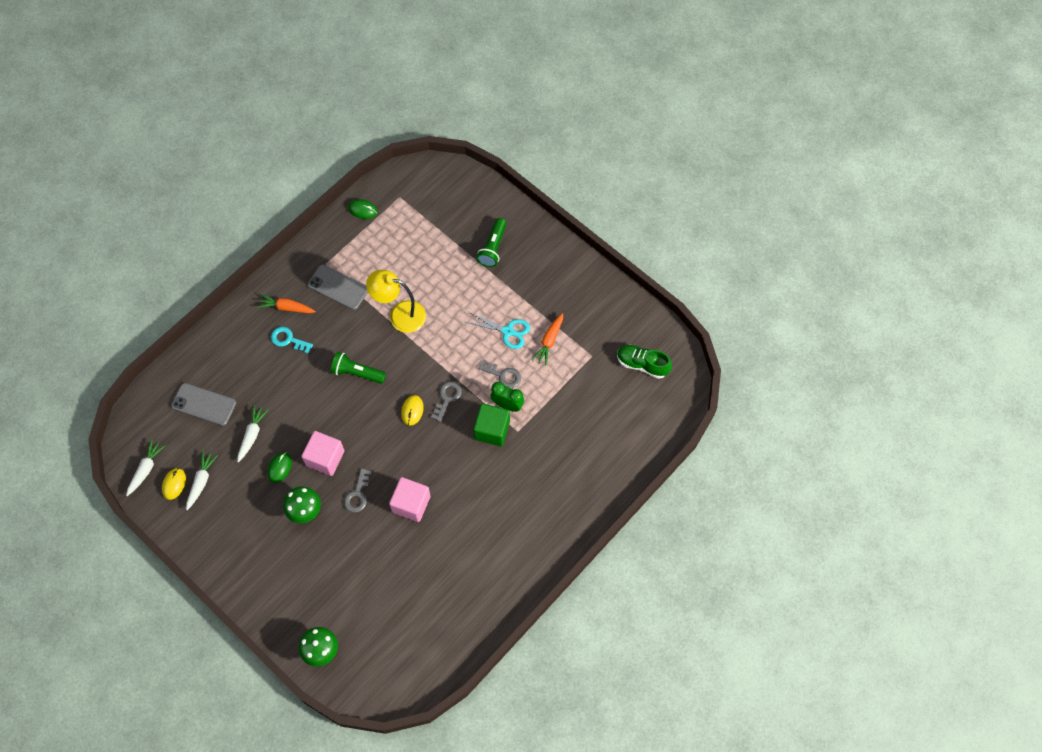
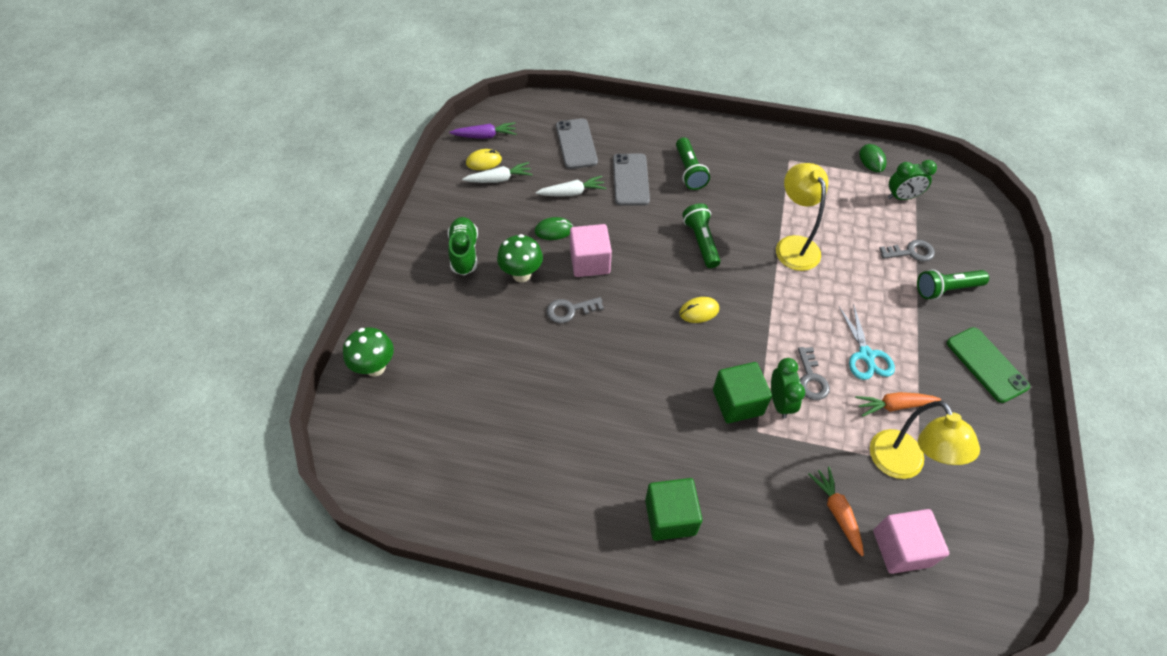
camera: 60 degrees right, 10 degrees down
white carrot [126,439,166,496] -> purple carrot [450,122,516,139]
orange carrot [257,294,316,313] -> orange carrot moved to [808,467,864,556]
turquoise key [271,327,313,354] -> green flashlight [676,137,710,190]
grey phone [308,265,368,310] -> grey phone moved to [613,154,650,206]
pink cube [389,477,430,522] -> pink cube moved to [873,509,949,574]
grey key [431,381,462,422] -> grey key moved to [879,240,935,262]
green shoe [617,345,672,379] -> green shoe moved to [448,217,478,275]
none -> green cube [645,478,702,541]
none -> yellow lamp [870,401,980,479]
none -> green clock [888,160,937,200]
none -> green phone [947,327,1030,403]

